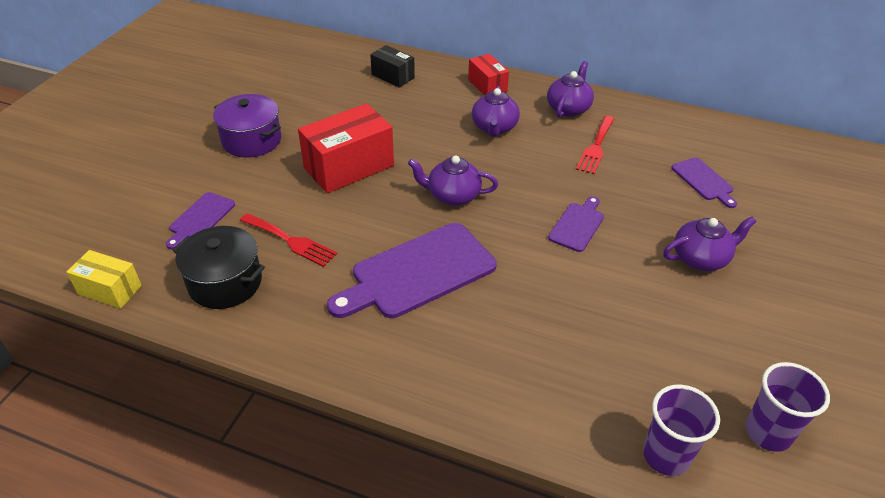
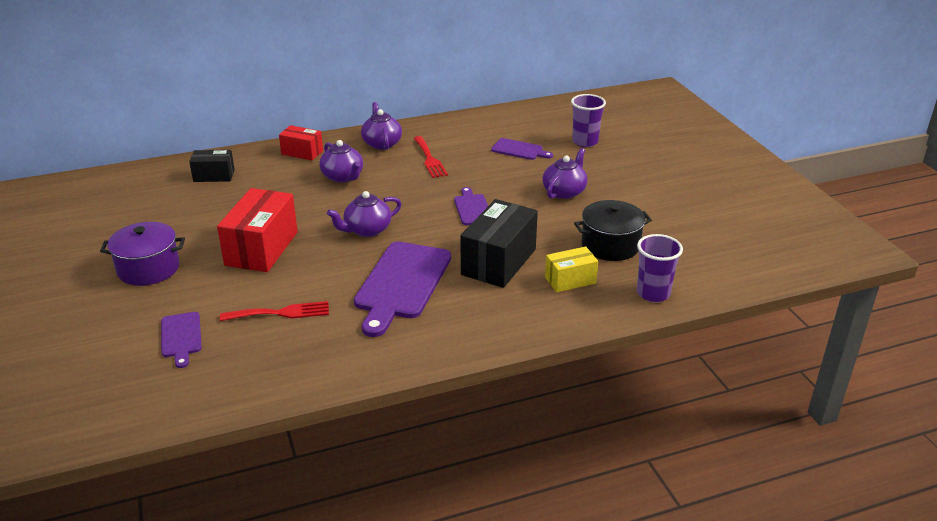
camera: 40 degrees left, 10 degrees down
yellow box [66,250,142,309] -> yellow box moved to [545,246,598,292]
black pot [173,226,265,309] -> black pot moved to [574,200,652,261]
purple cup [745,362,830,452] -> purple cup moved to [571,94,606,147]
none -> black box [461,199,538,288]

